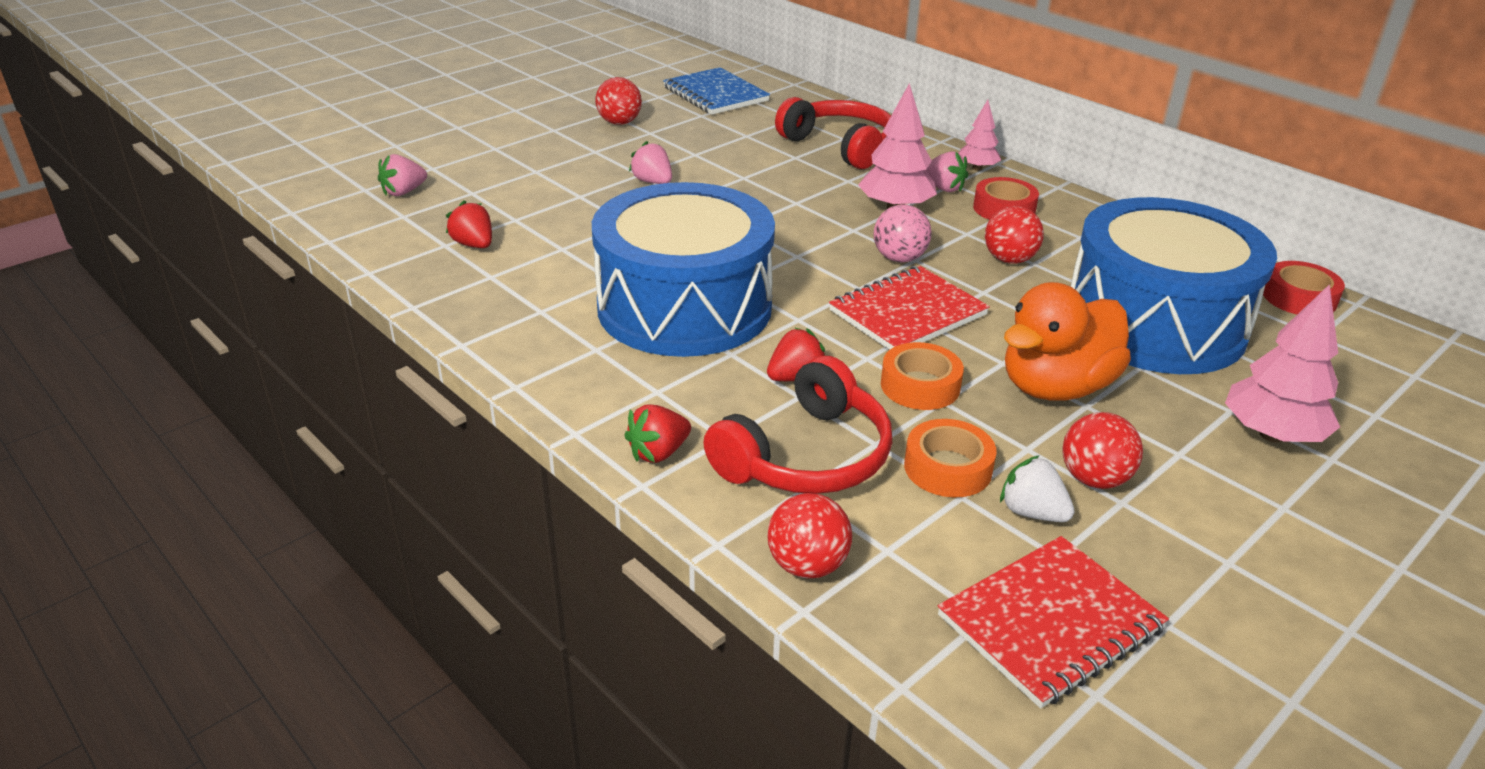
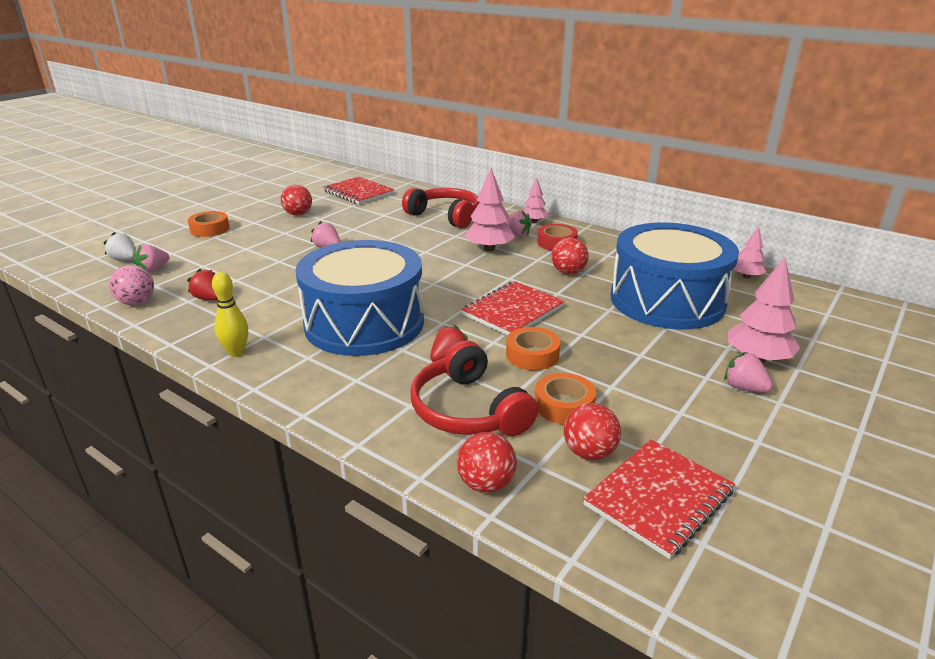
camera: 10 degrees left, 5 degrees down
red strawberry [624,404,691,463] -> none
blue notebook [663,67,770,115] -> red notebook [323,177,394,205]
red headphones [703,356,892,494] -> red headphones turned 120 degrees clockwise [410,340,538,436]
pink ball [873,204,932,262] -> pink ball moved to [109,265,154,305]
white strawberry [1000,455,1075,522] -> white strawberry moved to [103,232,136,260]
orange duck [1004,282,1131,401] -> none
red ball [1063,412,1143,489] -> red ball moved to [564,403,621,460]
red tape [1263,261,1345,314] -> pink tree [734,226,766,279]
none -> orange tape [188,211,230,237]
none -> yellow bowling pin [212,272,248,357]
none -> pink strawberry [724,352,773,392]

